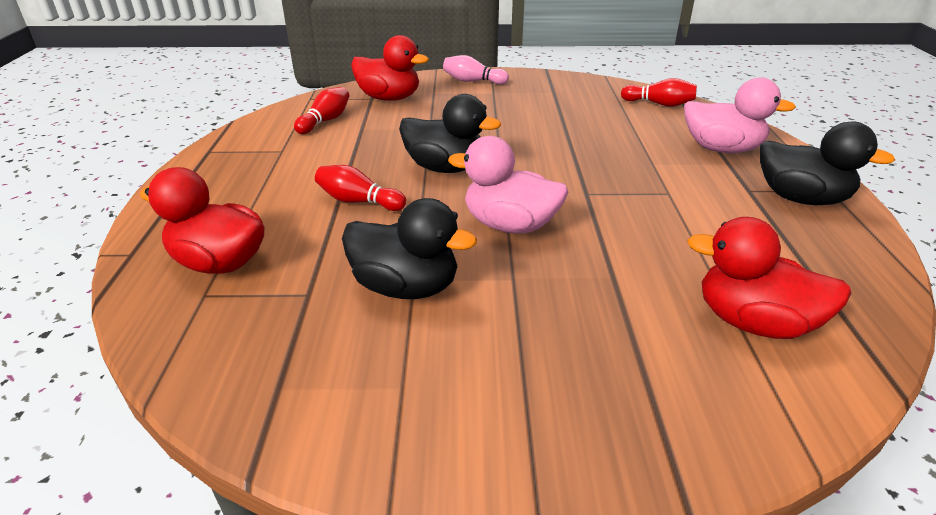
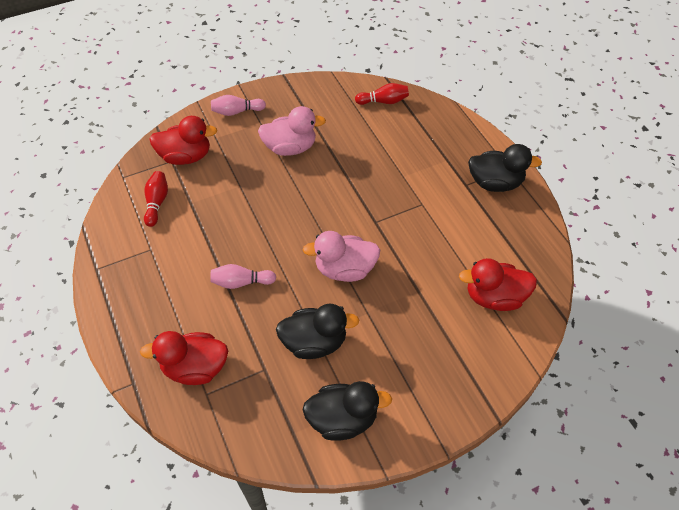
camera: 25 degrees left, 20 degrees up
red bowling pin [315,165,406,211] -> pink bowling pin [210,264,276,289]
black duck [399,94,501,173] -> black duck moved to [302,381,392,441]
pink duck [684,77,796,153] -> pink duck moved to [258,106,326,156]

